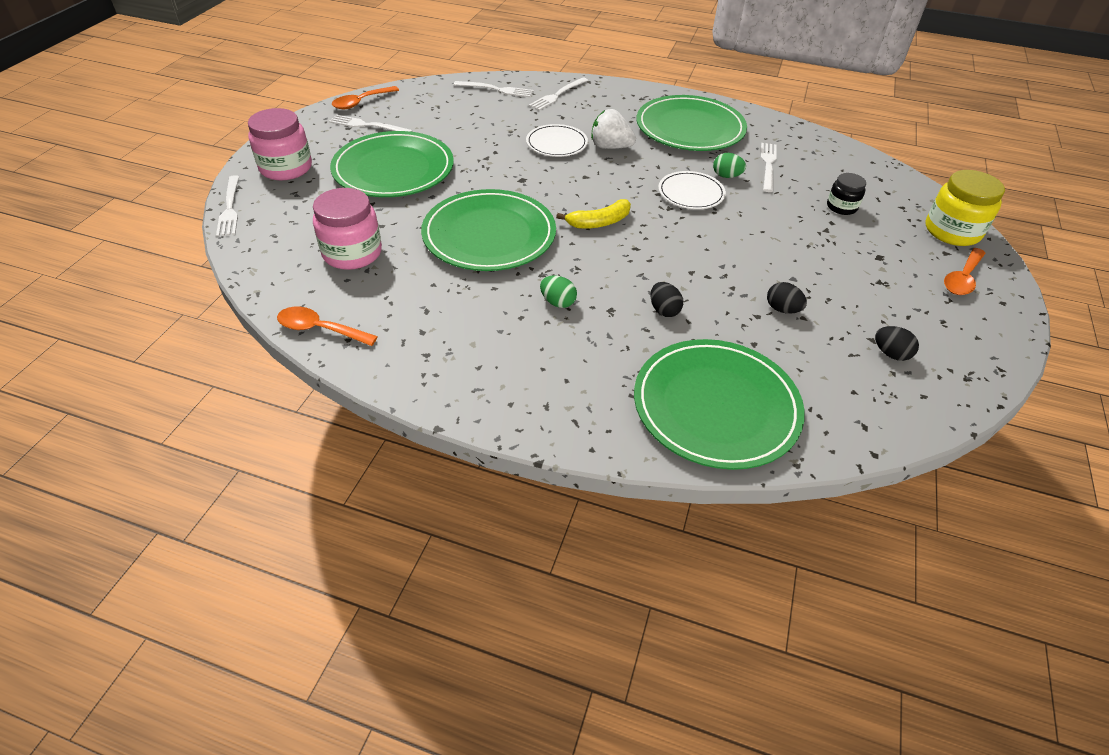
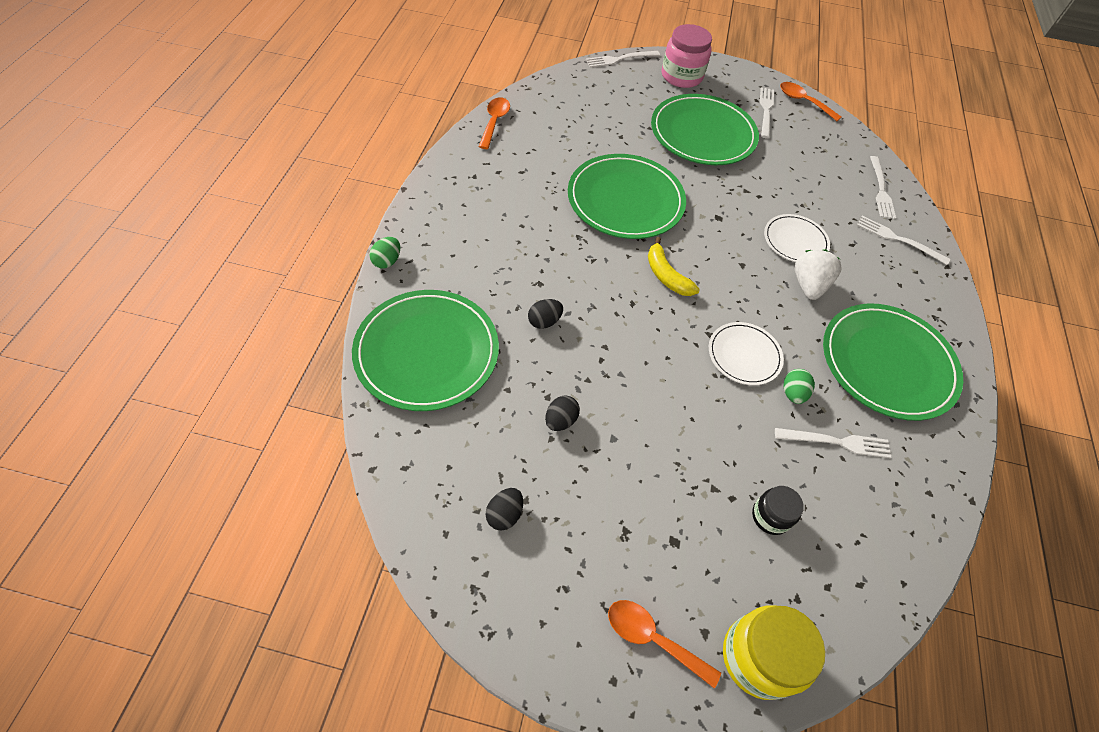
camera: 80 degrees right, 10 degrees up
pink jar [313,188,382,270] -> none
green egg [540,275,577,308] -> green egg moved to [369,237,400,268]

